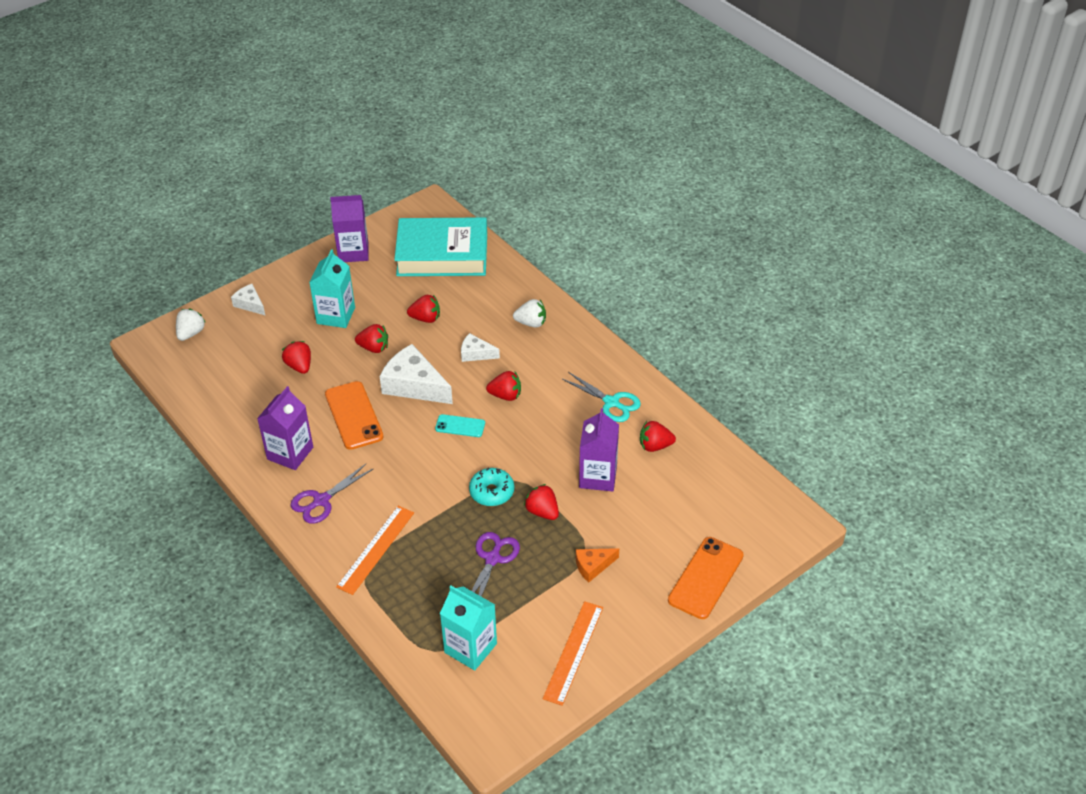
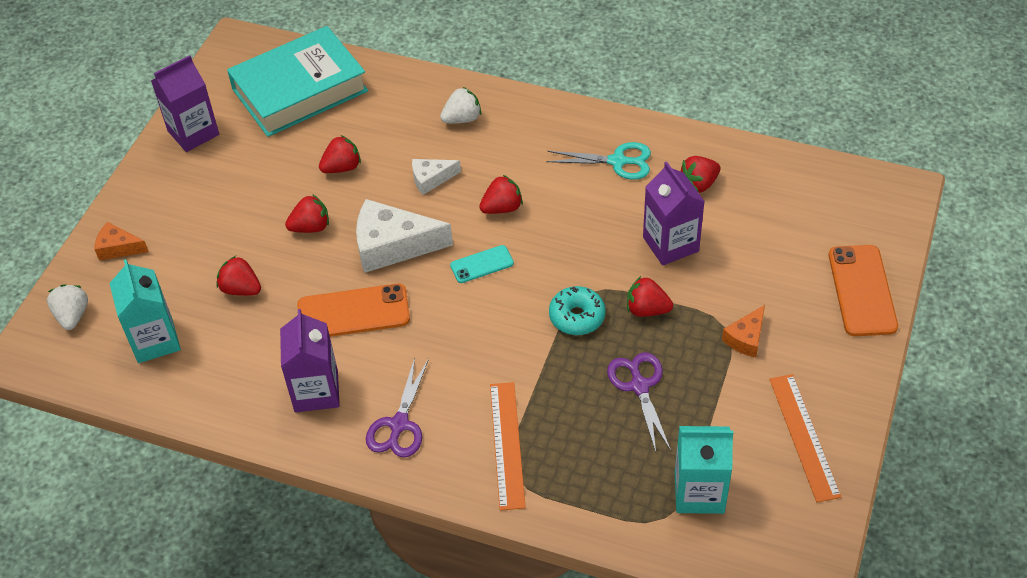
camera: 30 degrees left, 5 degrees up
white cheese [231,284,266,316] -> orange cheese [94,222,149,260]
turquoise carton [309,249,355,328] -> turquoise carton moved to [110,259,181,363]
orange phone [325,381,384,450] -> orange phone turned 45 degrees counterclockwise [297,284,410,337]

